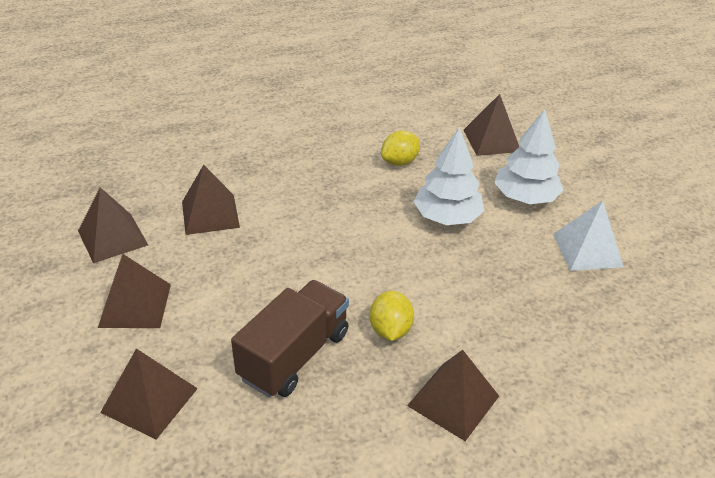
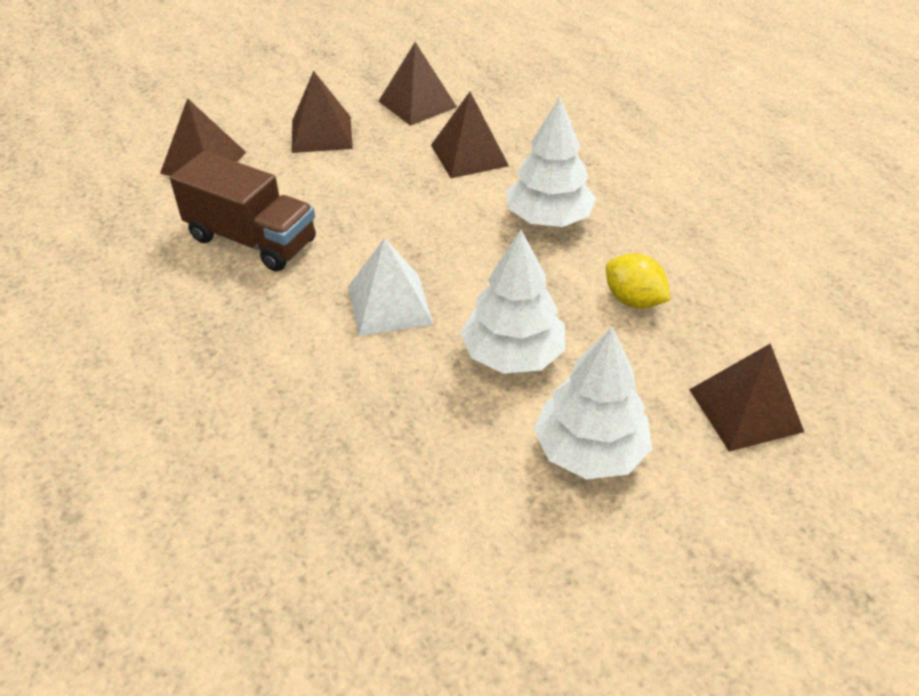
camera: 85 degrees right, 5 degrees up
yellow lemon [370,291,414,341] -> none
brown pyramid [407,350,499,441] -> none
white pyramid [553,201,624,271] -> white pyramid moved to [348,238,433,336]
none -> white tree [507,97,596,227]

